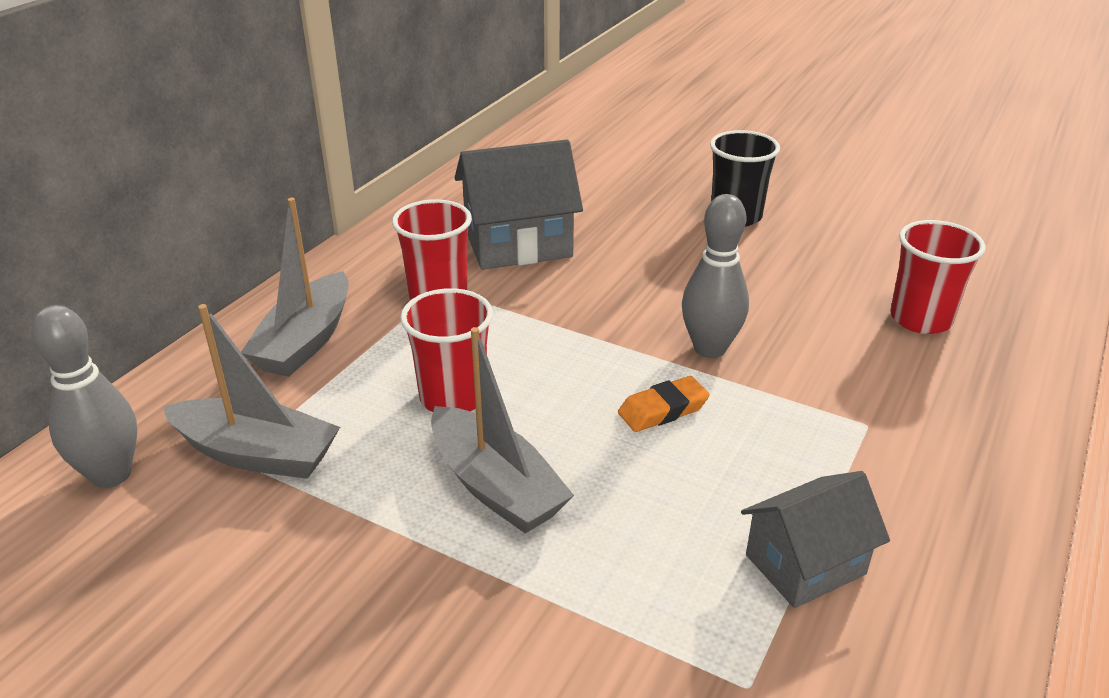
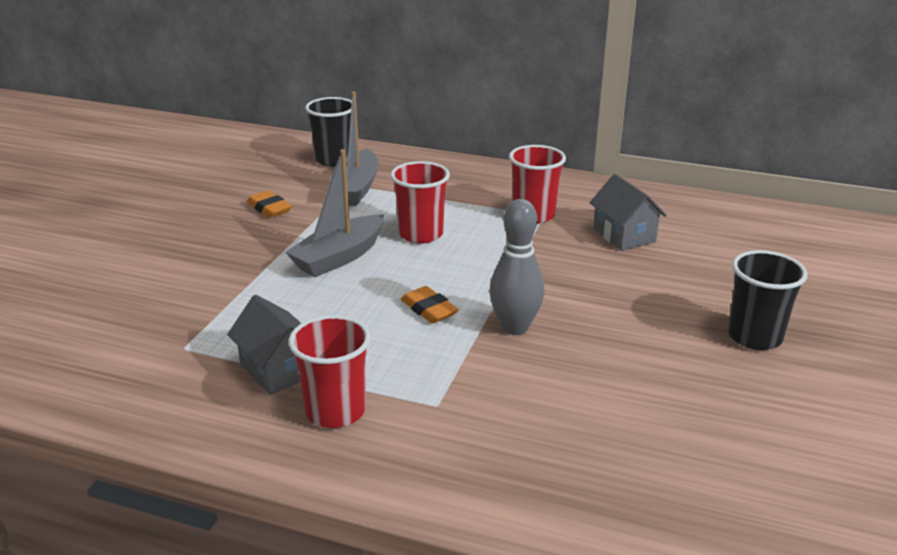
camera: 80 degrees right, 5 degrees down
grey bowling pin [31,305,137,488] -> black cup [305,97,352,167]
grey boat [241,198,349,377] -> none
grey house [455,140,583,270] -> grey house [590,174,667,251], size x0.65
red cup [890,220,986,334] -> red cup moved to [289,315,371,428]
none -> orange eraser [247,191,292,218]

